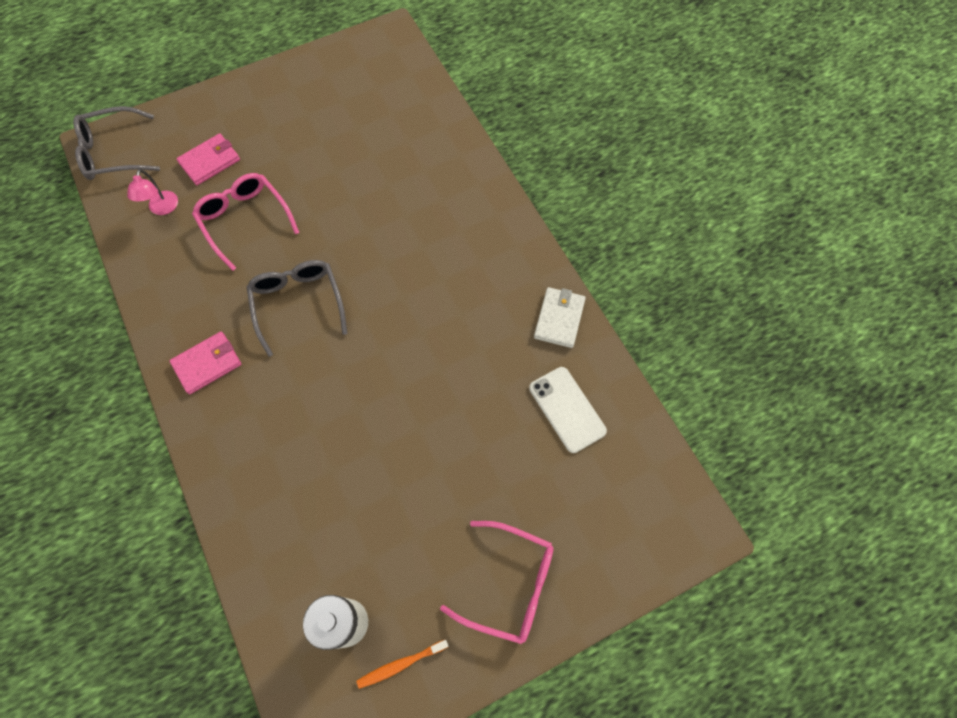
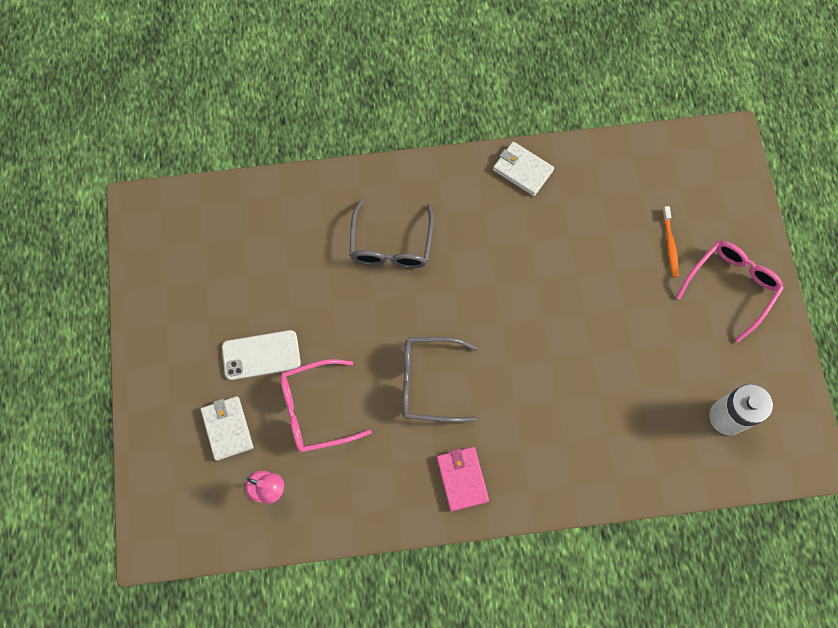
camera: 70 degrees left, 5 degrees up
grey glasses [73,106,160,180] -> grey glasses moved to [349,200,434,268]
pink wallet [176,133,240,185] -> white wallet [201,396,254,461]
orange toothbrush [356,639,449,689] -> orange toothbrush moved to [662,206,679,277]
white phone [529,367,607,453] -> white phone moved to [222,330,301,380]

